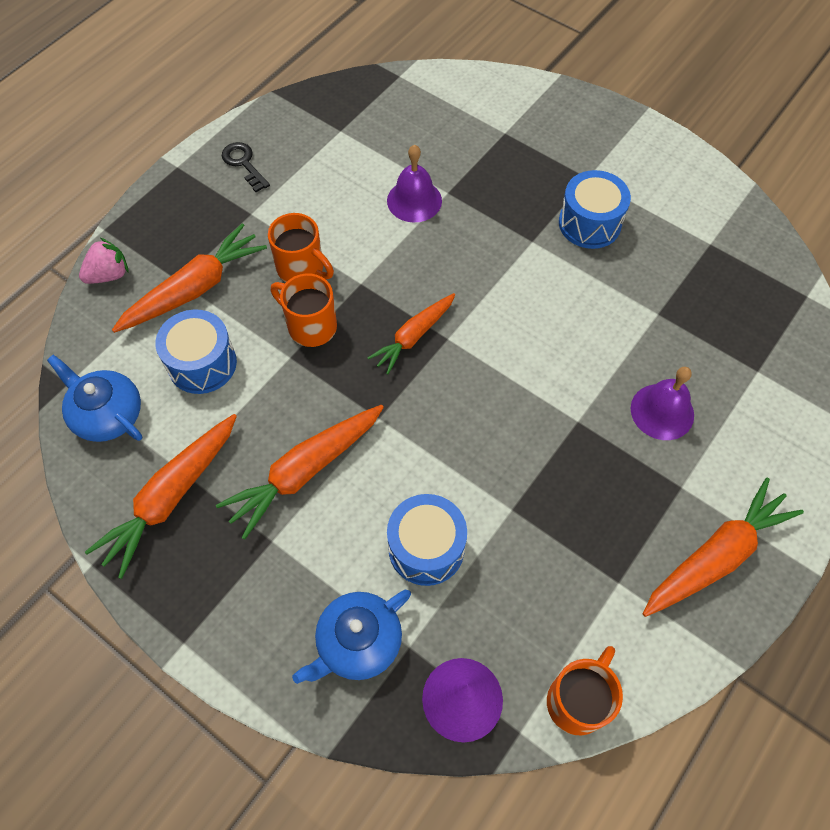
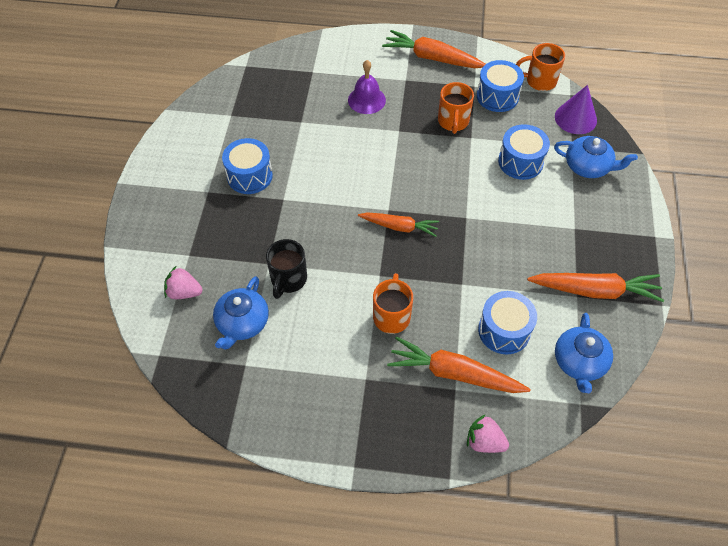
camera: 120 degrees left, 5 degrees down
orange carrot [216,405,384,540] -> none
black key [222,142,270,192] -> none
orange mug [271,273,337,347] -> orange mug moved to [438,82,474,134]
purple bell [387,145,442,222] -> black mug [266,239,307,299]
none -> pink strawberry [164,266,203,299]
none -> blue teapot [213,276,269,349]
none -> blue drum [477,60,524,112]

